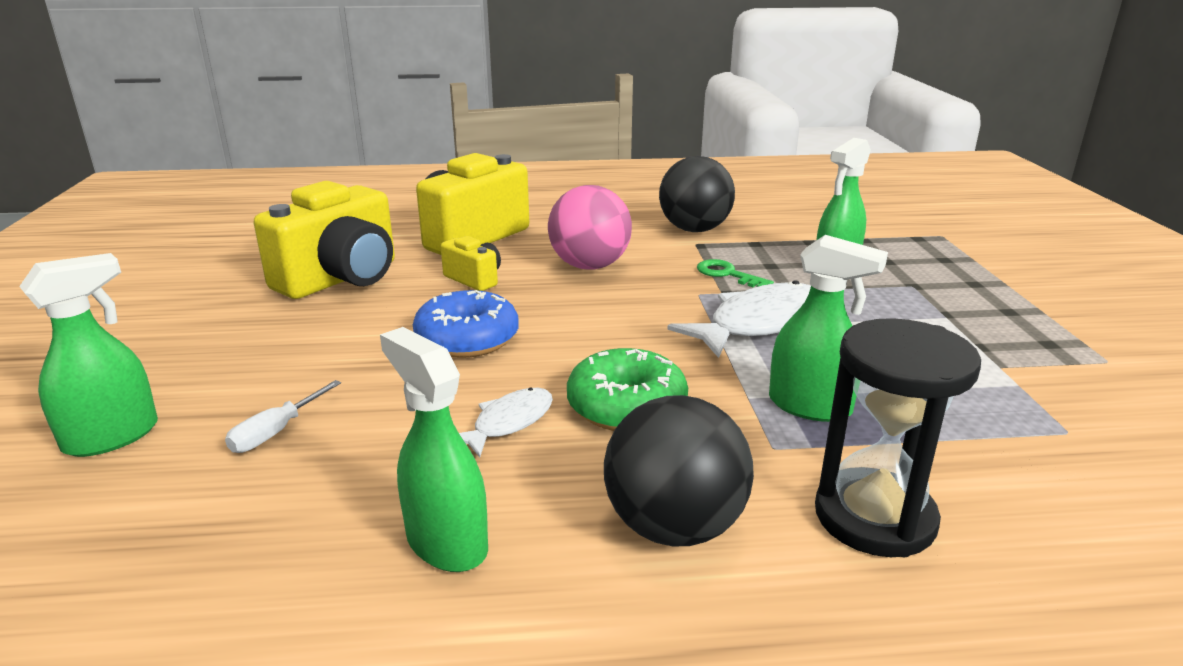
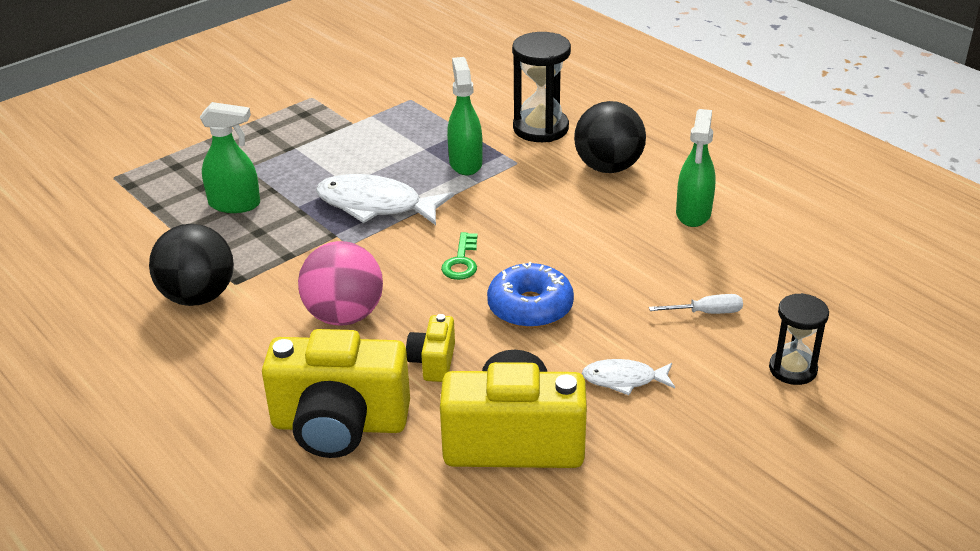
camera: 125 degrees left, 10 degrees up
green spray bottle [19,253,158,457] -> black hourglass [769,293,829,385]
white fish [459,387,553,457] -> white fish moved to [582,359,675,395]
green donut [567,348,688,431] -> none
green key [697,259,774,287] -> green key moved to [441,232,478,280]

